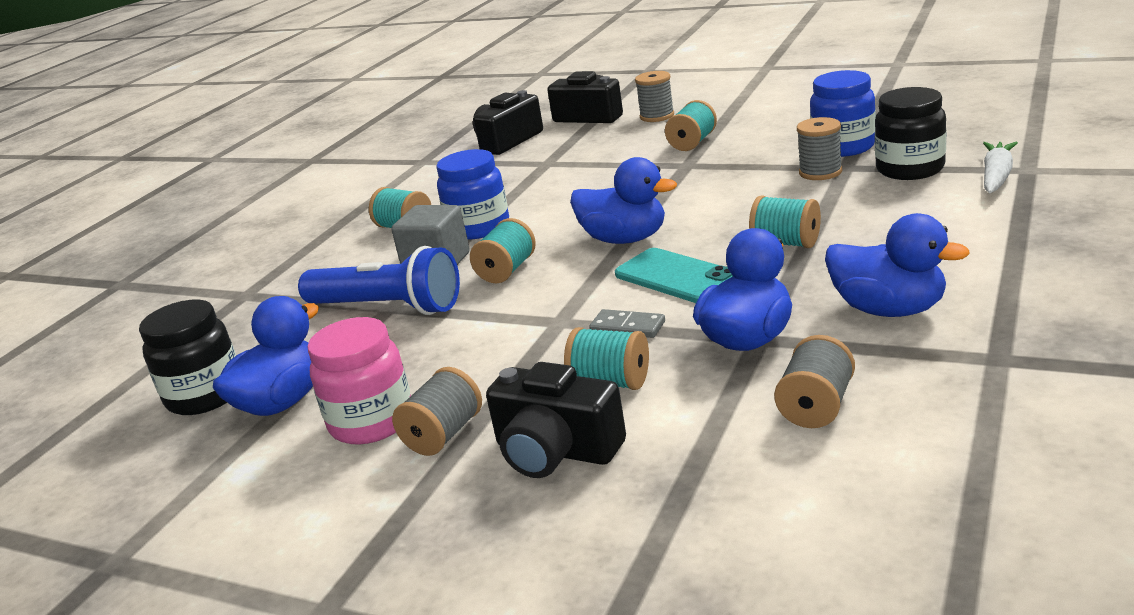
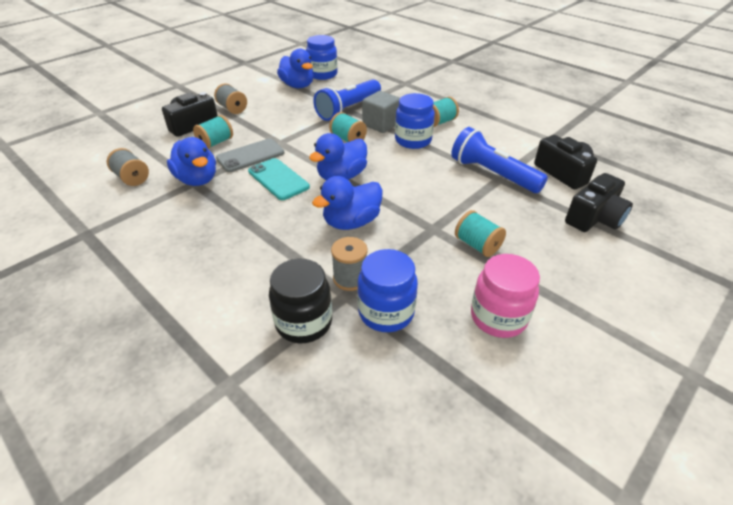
camera: 105 degrees right, 15 degrees up
black jar [139,299,236,415] -> blue jar [306,35,338,80]
pink jar [308,317,411,445] -> pink jar moved to [471,254,540,338]
grey domino [589,309,665,338] -> grey phone [216,138,284,172]
turquoise phone [615,248,733,303] -> turquoise phone turned 75 degrees clockwise [248,158,310,200]
grey spool [635,71,674,122] -> none
turquoise spool [749,195,821,248] -> none
blue duck [825,213,970,317] -> blue duck moved to [312,176,383,230]
white carrot [983,142,1018,193] -> none
none -> blue flashlight [451,127,548,193]

